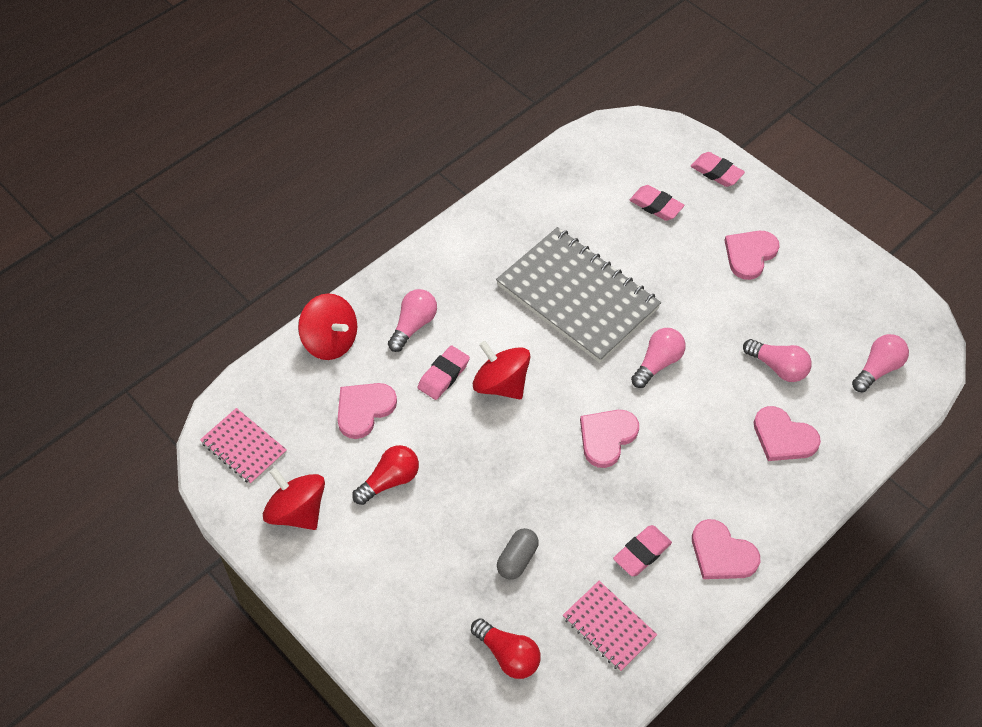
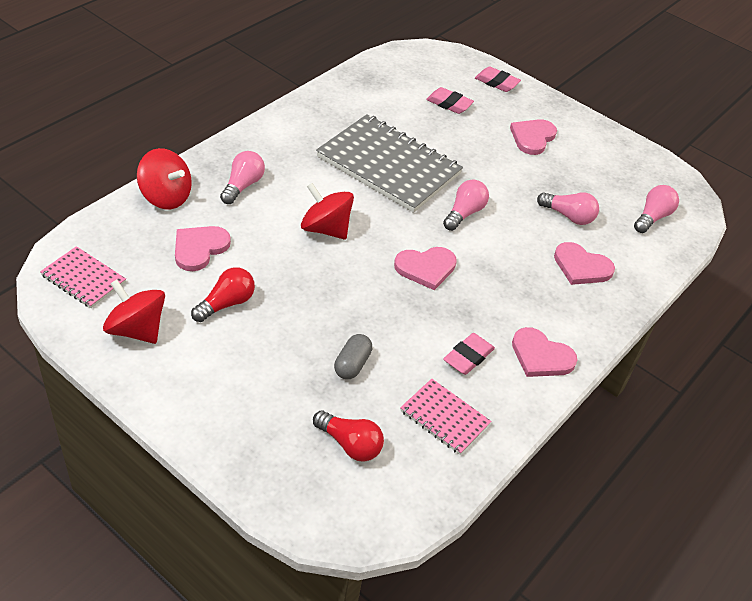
camera: 10 degrees left, 10 degrees down
pink eraser [417,345,470,400] -> none
pink heart [580,410,639,468] -> pink heart turned 135 degrees counterclockwise [394,247,457,290]

